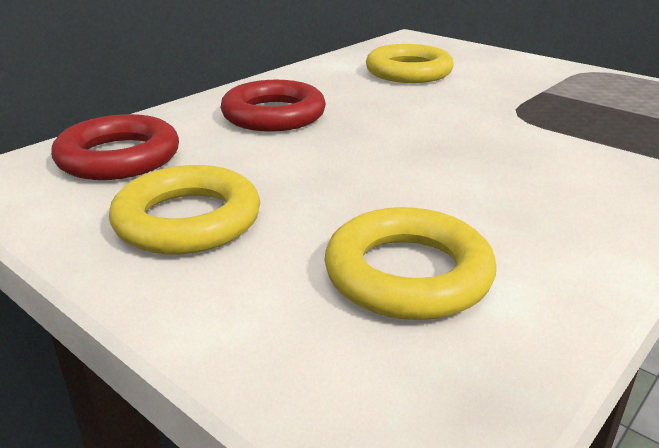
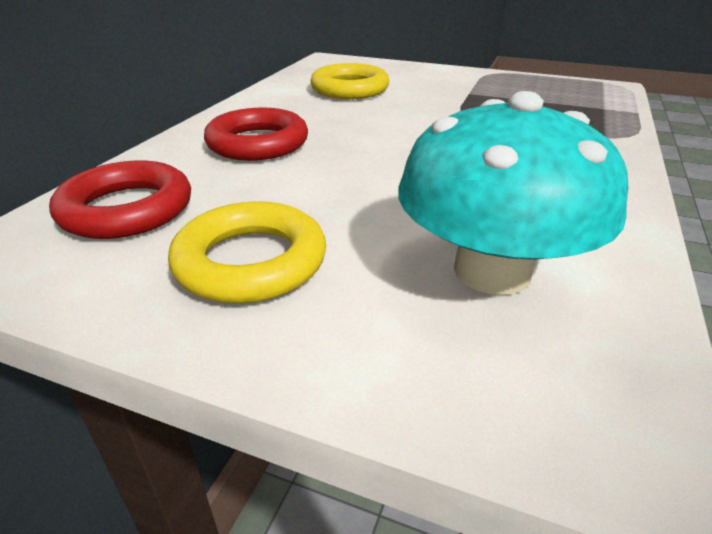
camera: 20 degrees left, 5 degrees up
yellow ring [324,207,496,320] -> turquoise mushroom [398,91,628,295]

